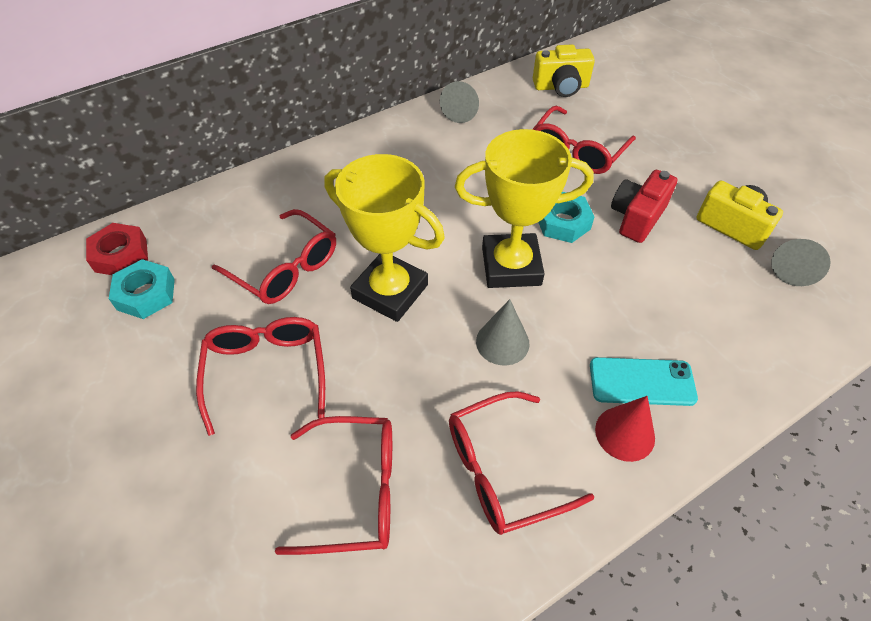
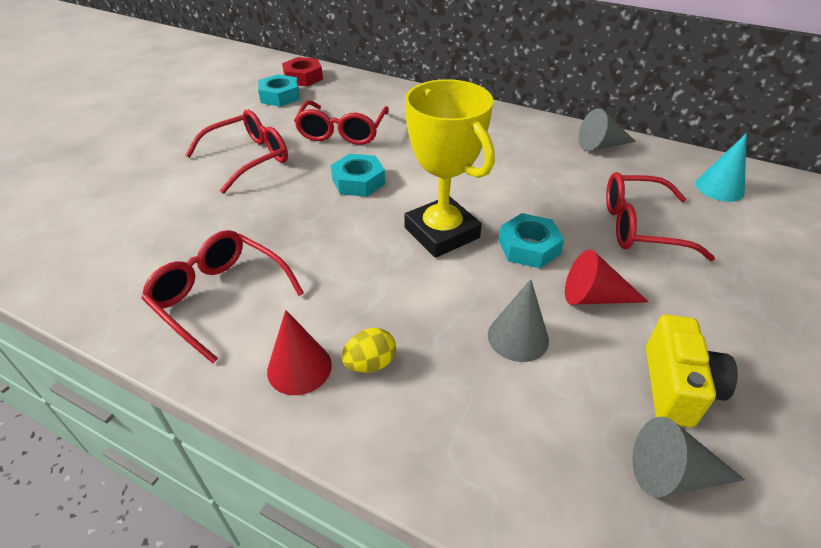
camera: 60 degrees right, 10 degrees down
red glasses [275,416,392,555] -> none
yellow trophy [324,154,445,322] -> turquoise nut [331,154,385,197]
grey cone [476,299,530,366] -> grey cone moved to [488,279,549,362]
yellow camera [533,44,595,97] -> turquoise cone [696,133,747,202]
turquoise phone [590,357,698,406] -> yellow egg [341,328,396,373]
red camera [611,170,677,243] -> red cone [565,250,648,305]

